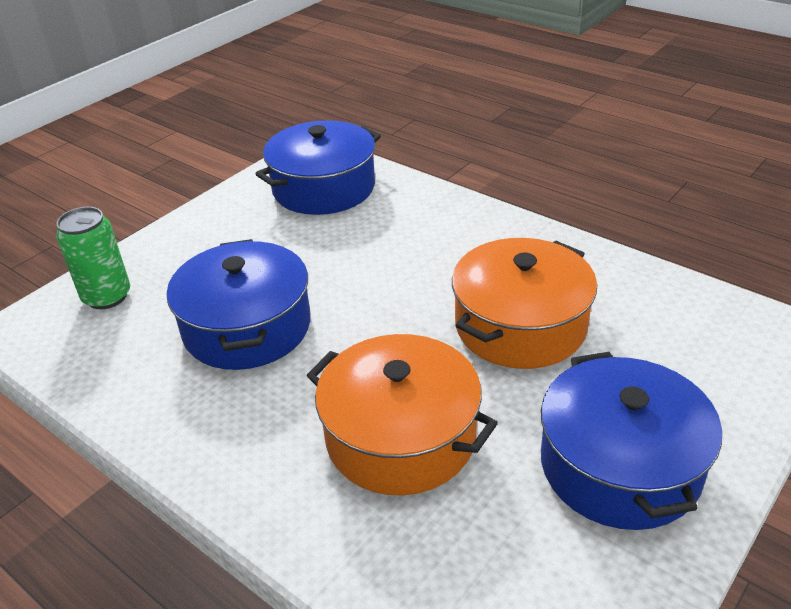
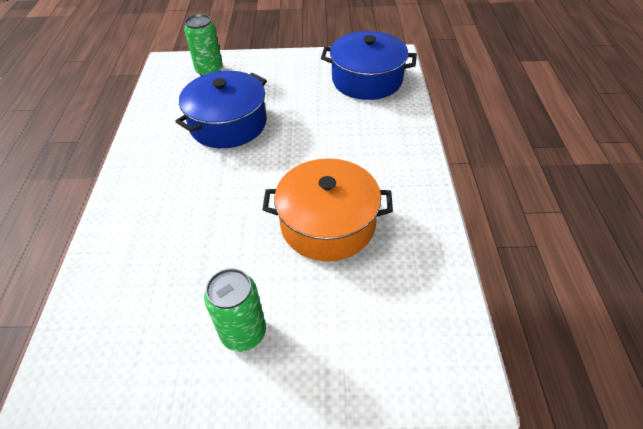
camera: 50 degrees right, 10 degrees up
orange pot [307,334,498,495] -> none
blue pot [541,352,722,530] -> green can [204,268,266,352]

